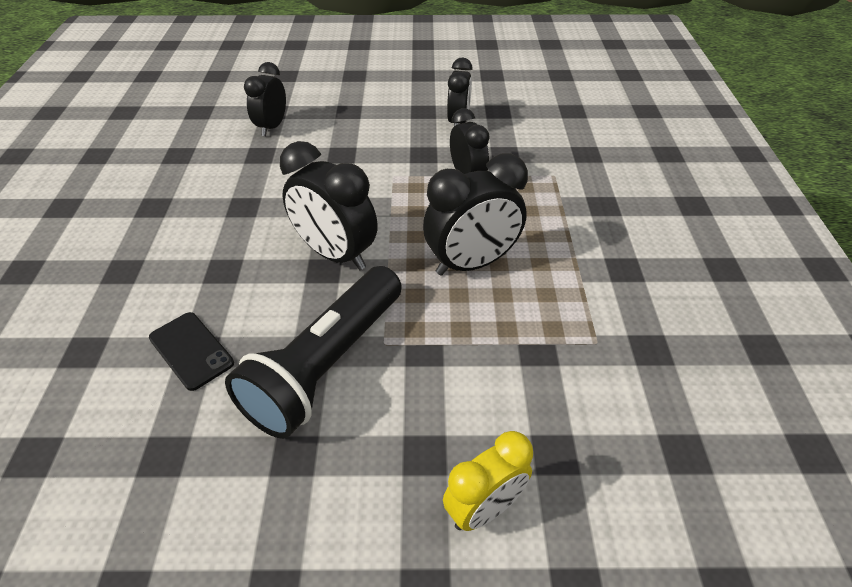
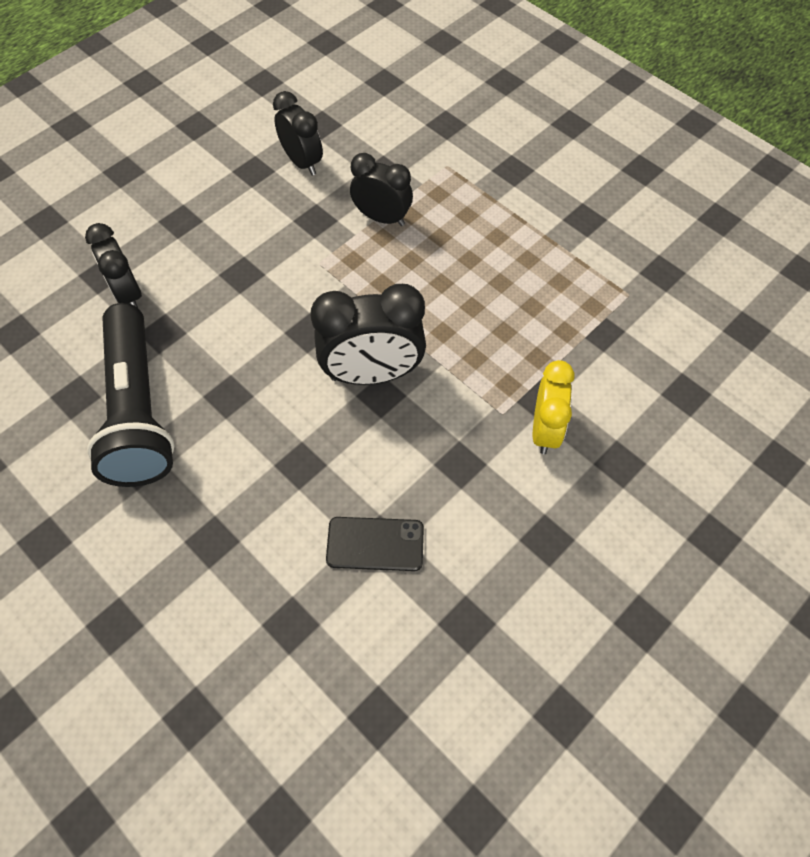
camera: 45 degrees left, 15 degrees up
black flashlight [225,266,402,439] -> black flashlight moved to [87,303,175,487]
black clock [423,153,528,276] -> none
yellow clock [443,431,533,531] -> yellow clock moved to [533,360,575,454]

